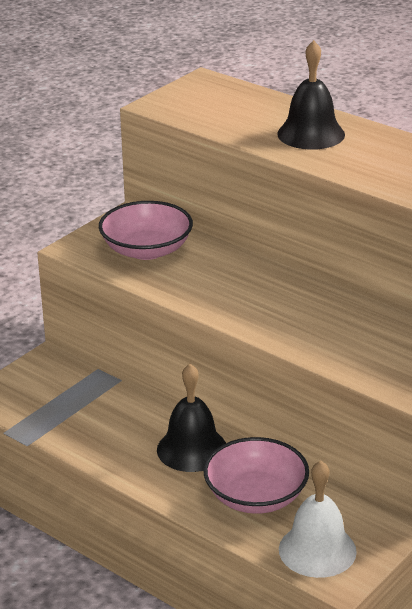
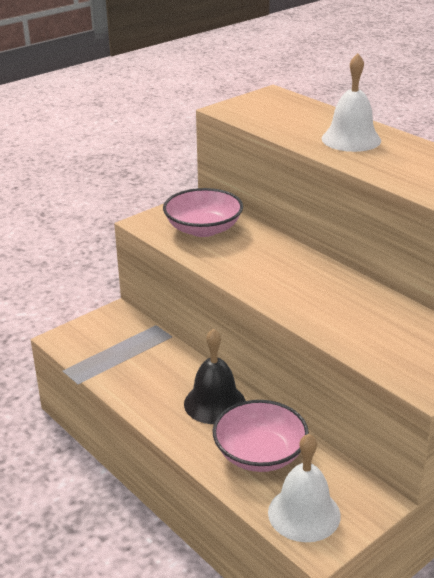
camera: 10 degrees right, 0 degrees up
black bell [277,40,345,150] -> white bell [322,53,381,152]

